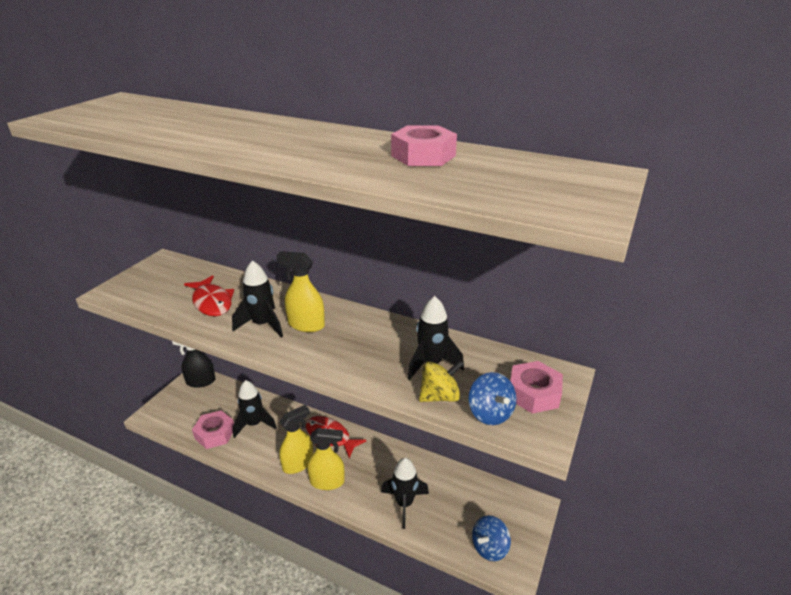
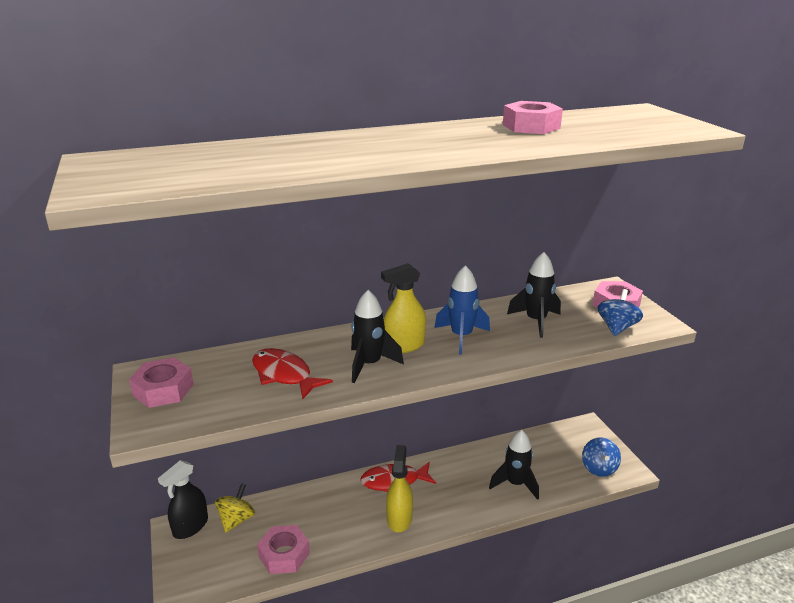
camera: 45 degrees left, 5 degrees down
red fish [184,275,234,316] -> red fish turned 150 degrees counterclockwise [252,348,333,399]
black rocket [233,380,277,438] -> none
yellow spray bottle [307,428,345,490] -> none
yellow spinning top [419,360,464,402] -> yellow spinning top moved to [215,483,255,533]
blue spinning top [468,372,517,425] -> blue spinning top turned 90 degrees counterclockwise [597,289,643,336]
none -> pink nut [129,358,194,408]
none -> blue rocket [434,265,490,355]

